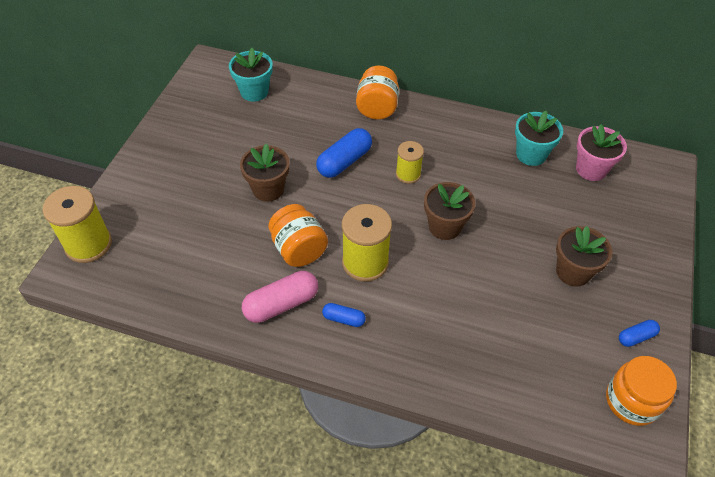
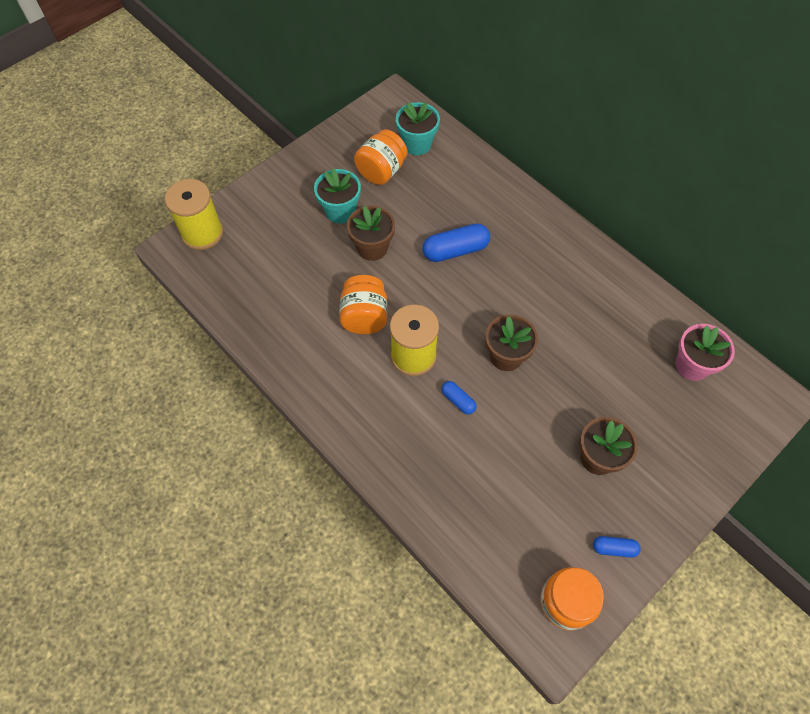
camera: 30 degrees right, 10 degrees up
pink capsule [242,271,318,323] -> none
blue capsule [322,303,366,327] -> blue capsule moved to [441,381,476,414]
orange jar [356,66,399,119] -> orange jar moved to [354,130,407,185]
yellow spool [396,141,424,184] -> none
turquoise flower pot [515,111,563,166] -> turquoise flower pot moved to [314,169,361,223]

